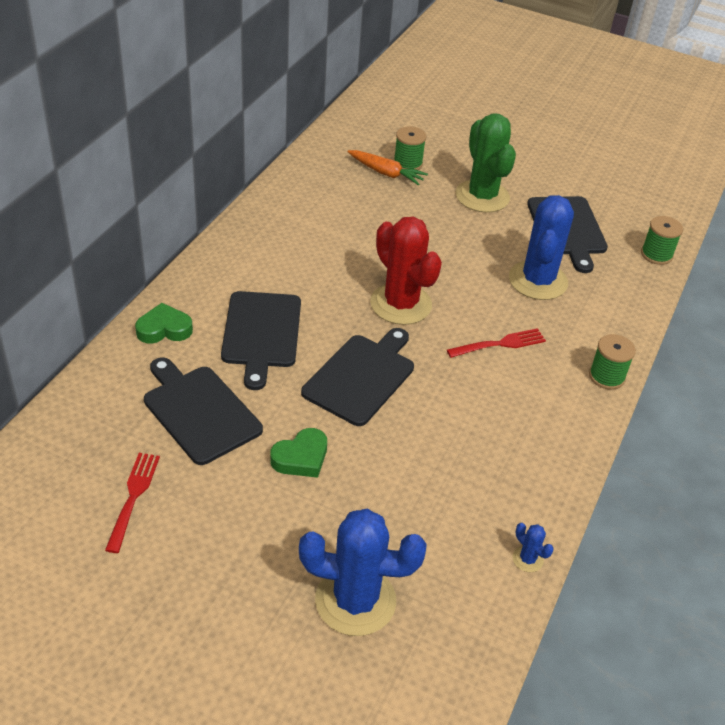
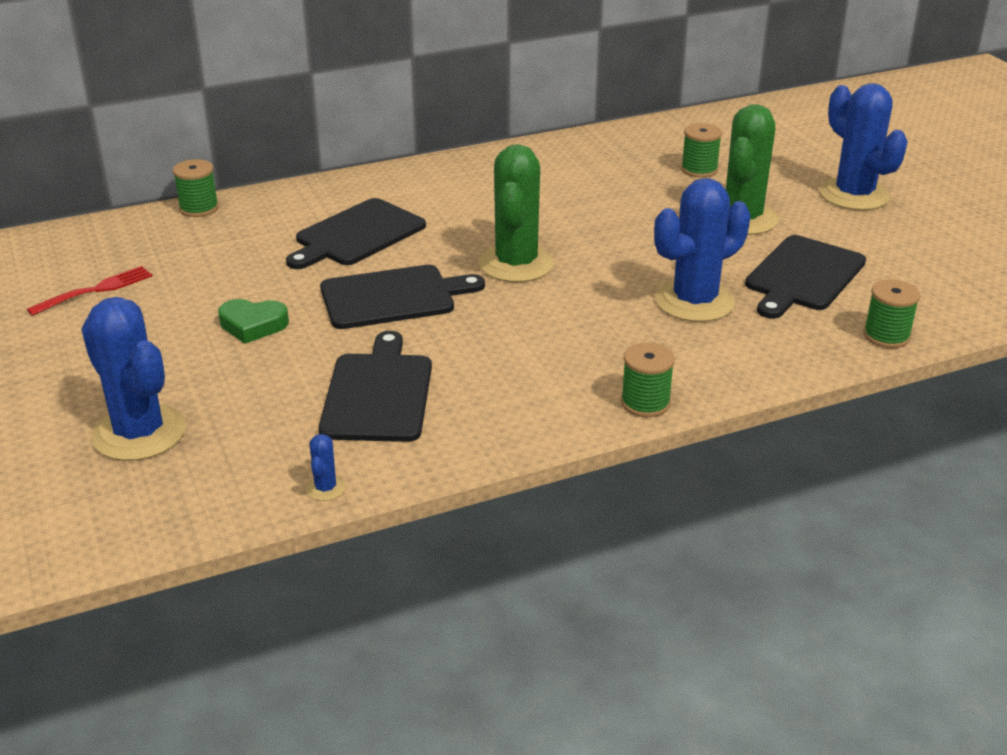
camera: 45 degrees right, 10 degrees down
green heart [135,303,193,344] -> none
black cutting board [144,358,263,465] -> black cutting board moved to [319,331,432,442]
orange carrot [347,150,428,185] -> none
red cactus [370,217,442,325] -> green cactus [479,144,554,282]
red fork [447,328,546,358] -> none
none -> green spool [173,159,219,217]
none -> blue cactus [820,83,908,210]

